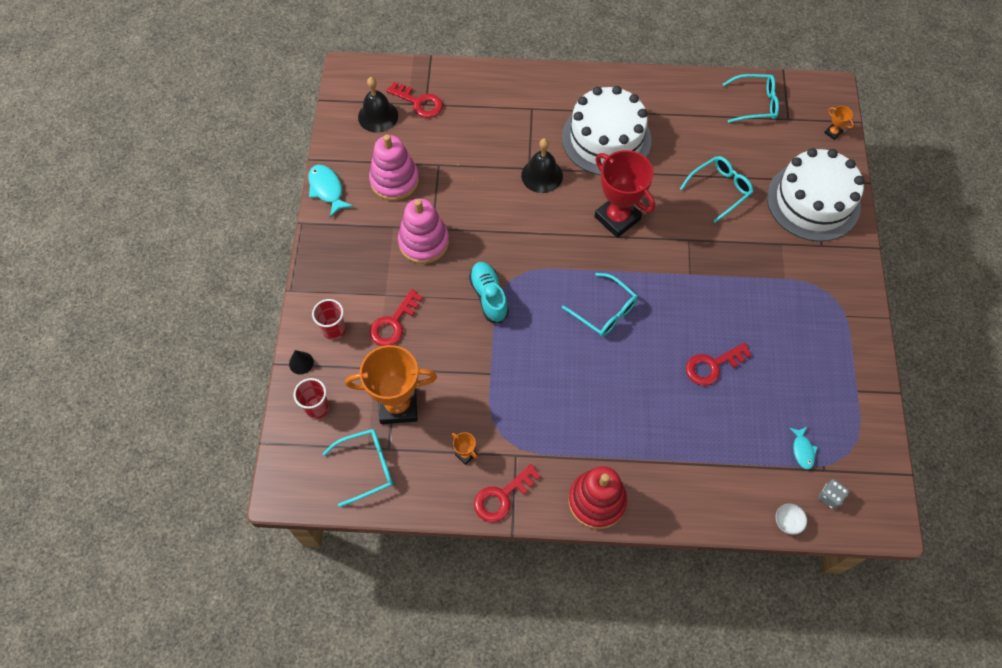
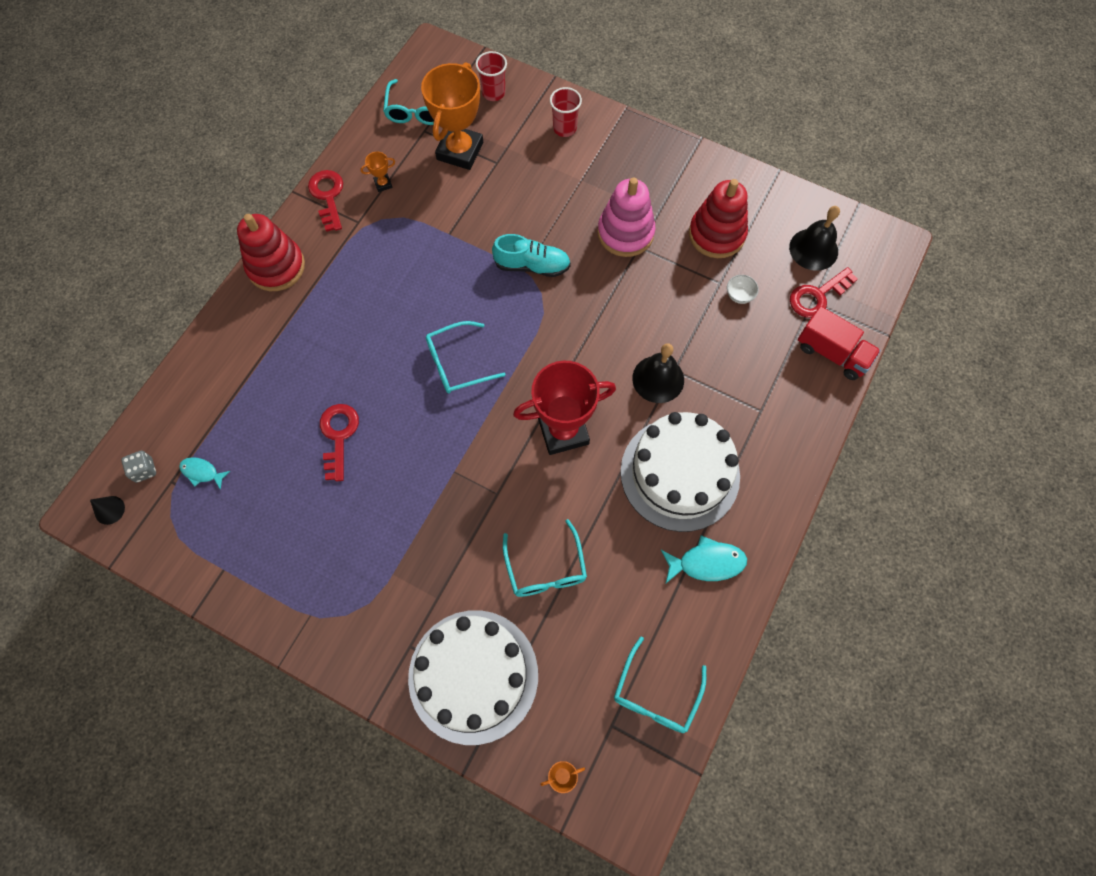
camera: 115 degrees right, 5 degrees up
black cone [289,350,314,375] -> black cone moved to [90,496,125,525]
turquoise fish [308,165,354,218] -> turquoise fish moved to [661,535,747,583]
pink stacking toy [369,134,419,201] -> red stacking toy [689,179,748,258]
red key [369,289,423,346] -> none
white bowl [776,504,807,535] -> white bowl moved to [727,275,759,304]
none -> red truck [798,306,881,380]

